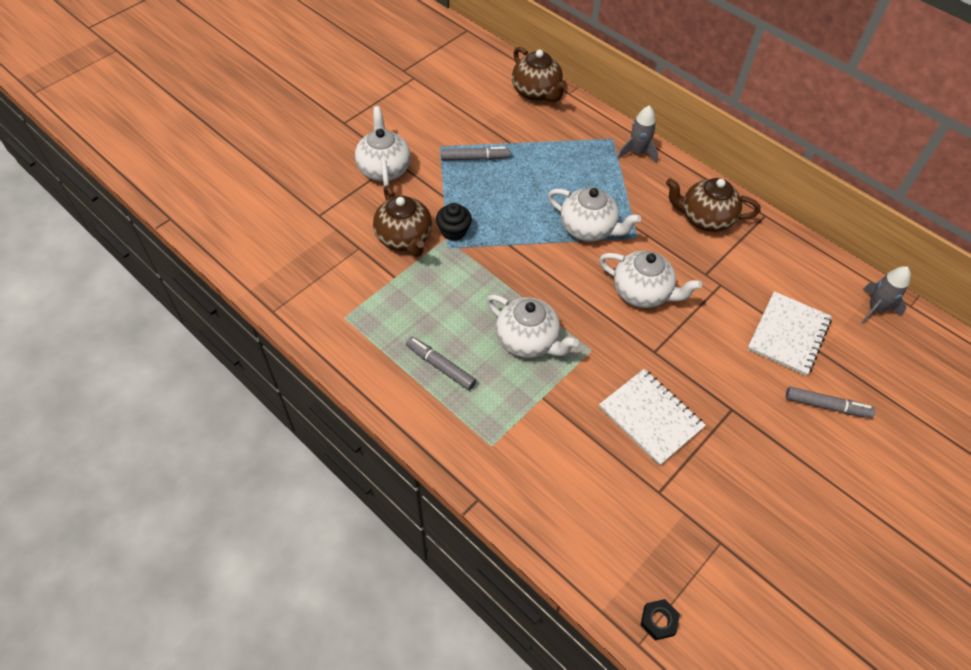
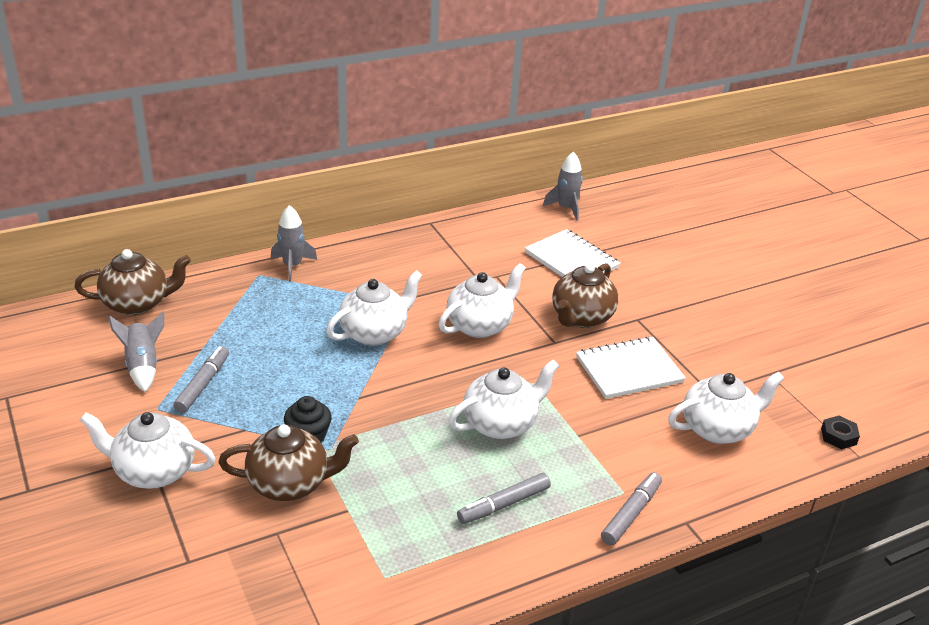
camera: 70 degrees left, 20 degrees down
brown teapot [666,178,760,232] -> brown teapot moved to [552,263,619,328]
grey marker [786,387,875,418] -> grey marker moved to [601,472,662,545]
none -> grey rocket [108,312,164,392]
none -> white teapot [668,372,785,444]

